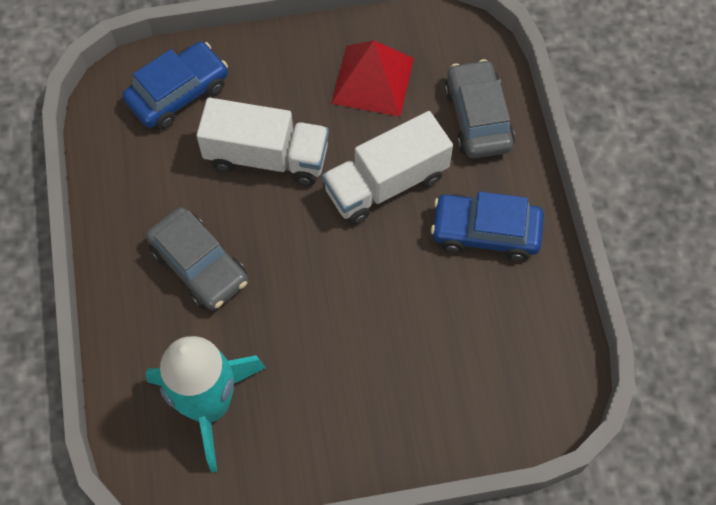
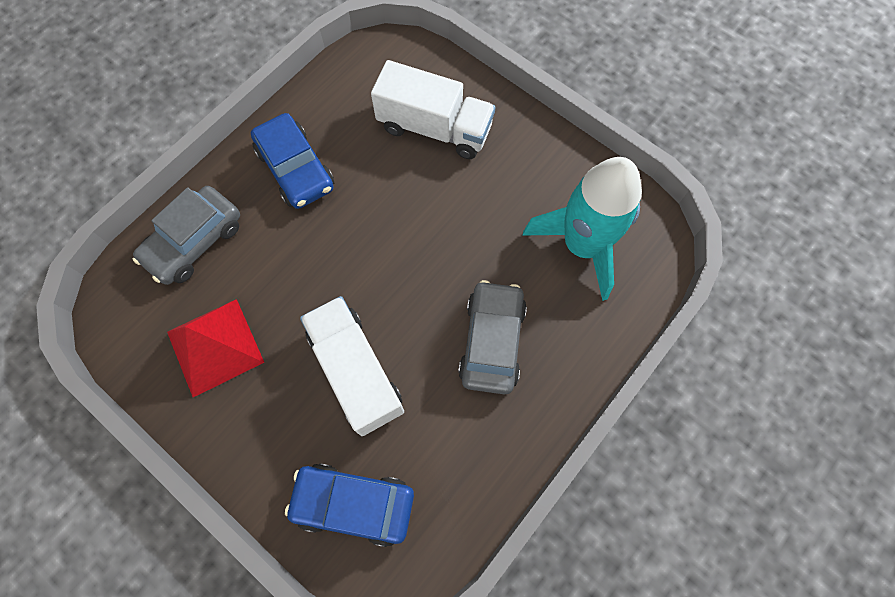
camera: 130 degrees left, 5 degrees up
white truck [322,111,453,225] -> white truck moved to [371,60,496,159]

